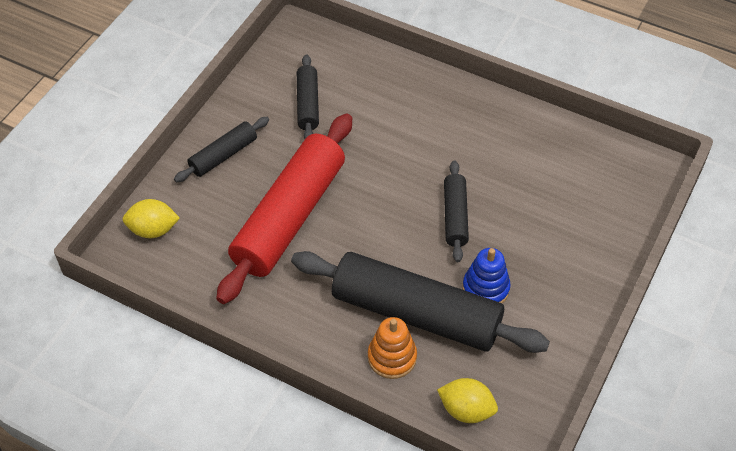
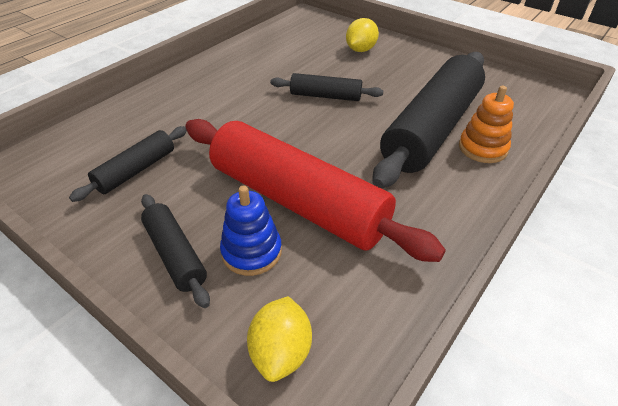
camera: 80 degrees left, 10 degrees down
black rolling pin [297,54,319,139] -> black rolling pin turned 60 degrees counterclockwise [69,126,187,202]
yellow lemon [437,378,498,423] -> yellow lemon moved to [346,18,379,52]
blue stacking toy [462,248,511,303] -> blue stacking toy moved to [220,185,282,276]

